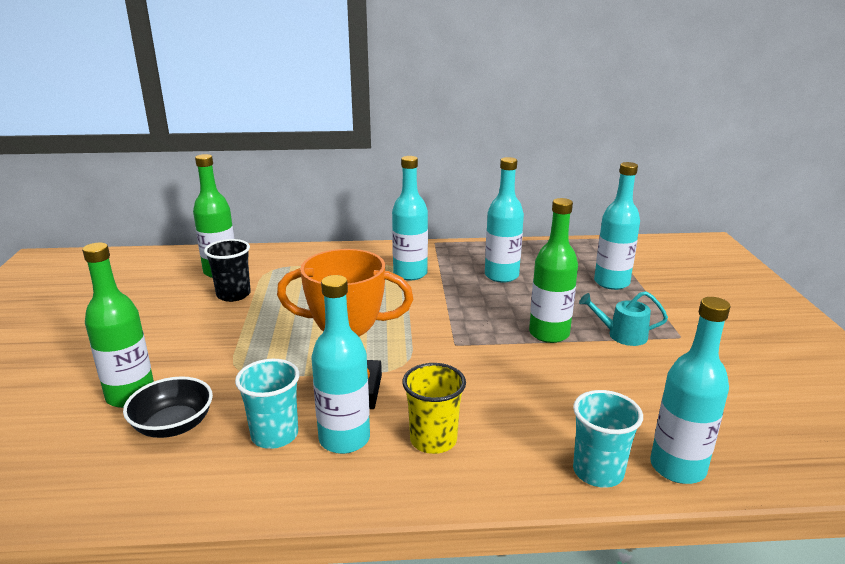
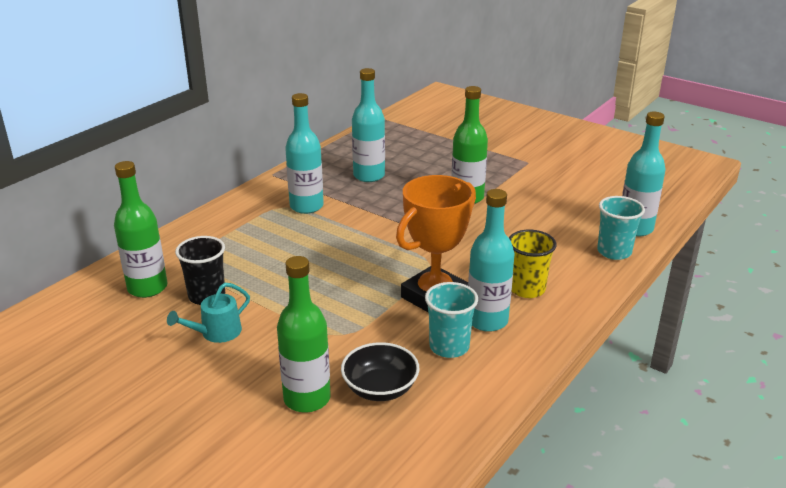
camera: 50 degrees left, 5 degrees up
turquoise watering can [579,291,668,346] -> turquoise watering can moved to [167,283,250,343]
turquoise bottle [594,162,640,290] -> none

